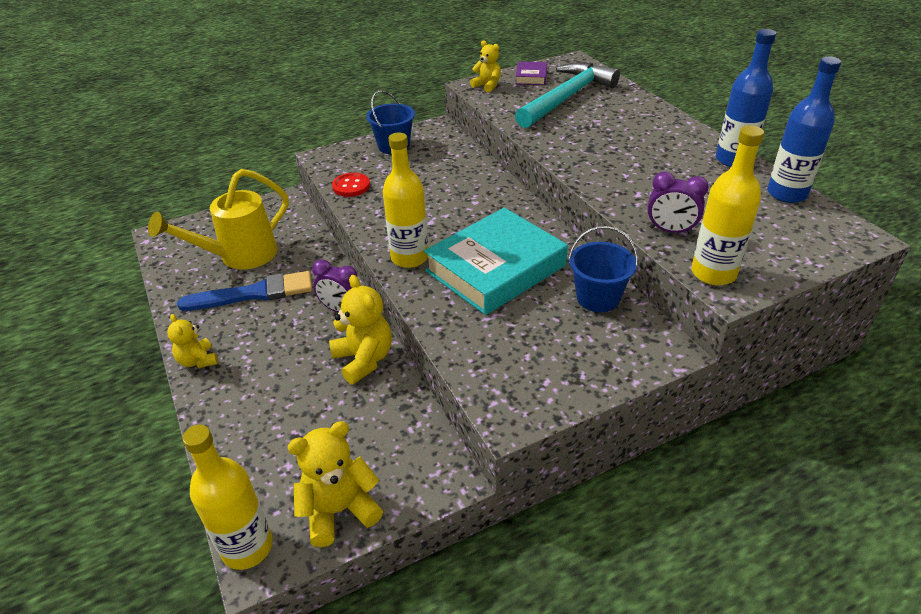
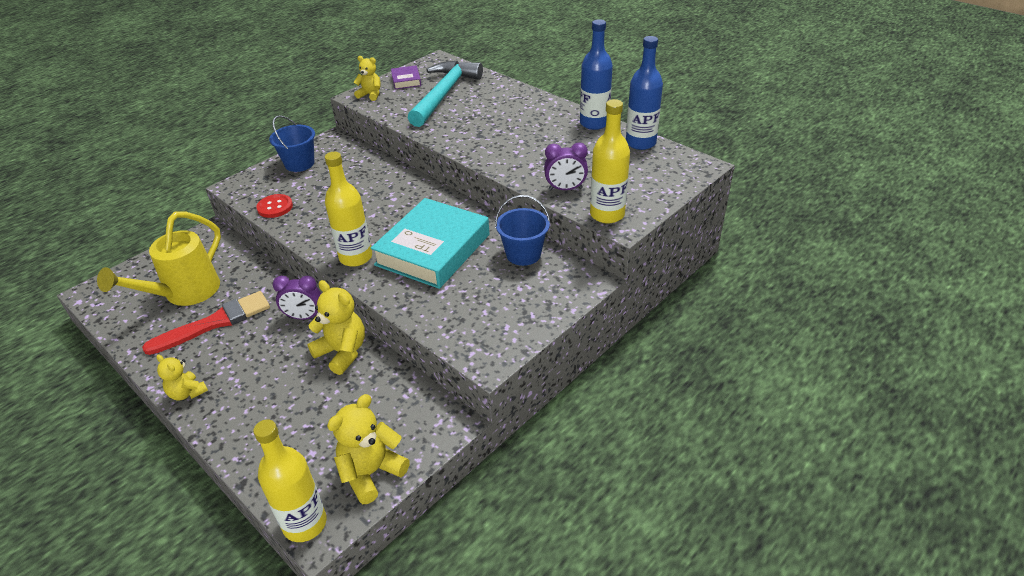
camera: 20 degrees left, 0 degrees up
blue brush [177,271,312,311] -> red brush [142,291,270,355]

